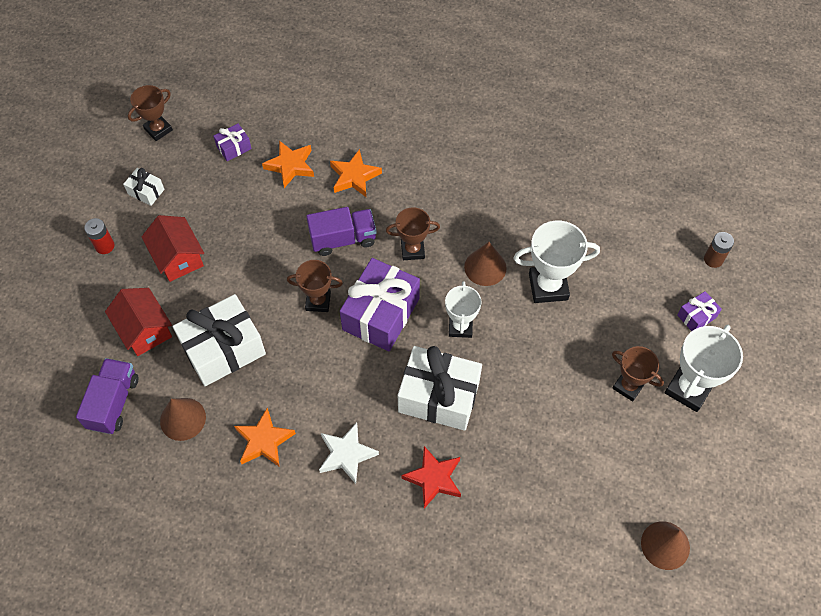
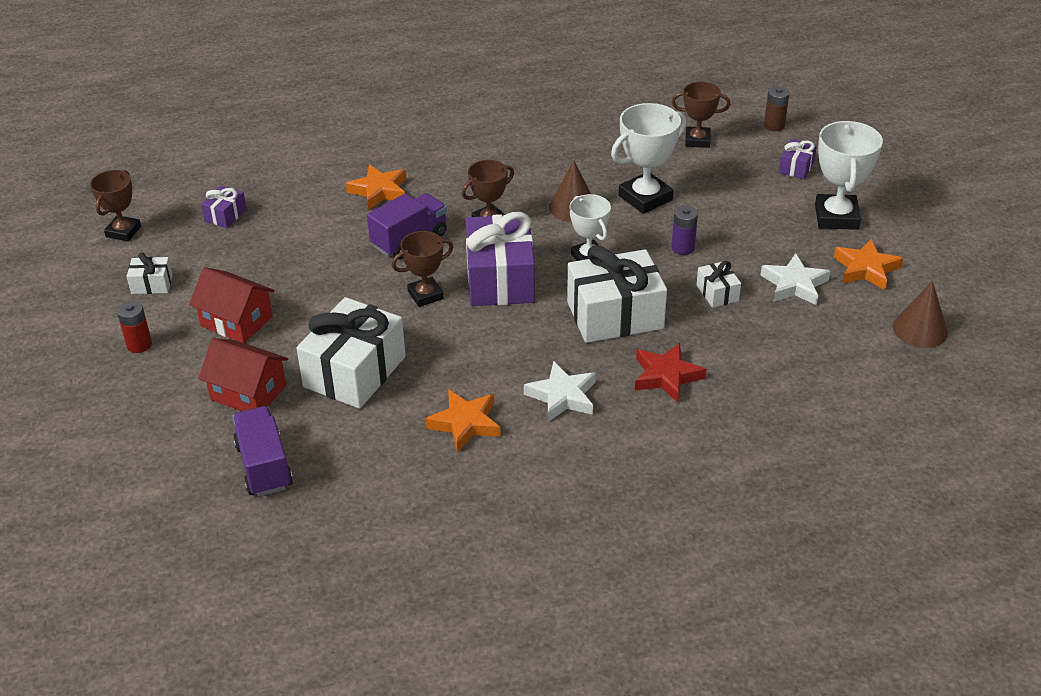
camera: 30 degrees left, 20 degrees down
brown cone [160,398,206,441] -> none
orange star [262,141,314,188] -> orange star moved to [834,239,903,290]
brown trophy [612,346,664,402] -> brown trophy moved to [672,82,730,148]
none -> purple battery [672,206,698,255]
none -> white gift [696,261,741,308]
none -> white star [760,253,830,305]

